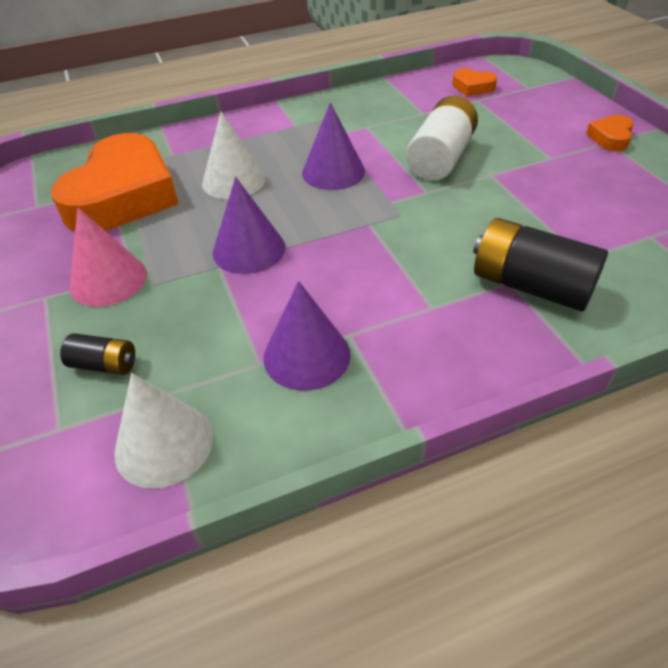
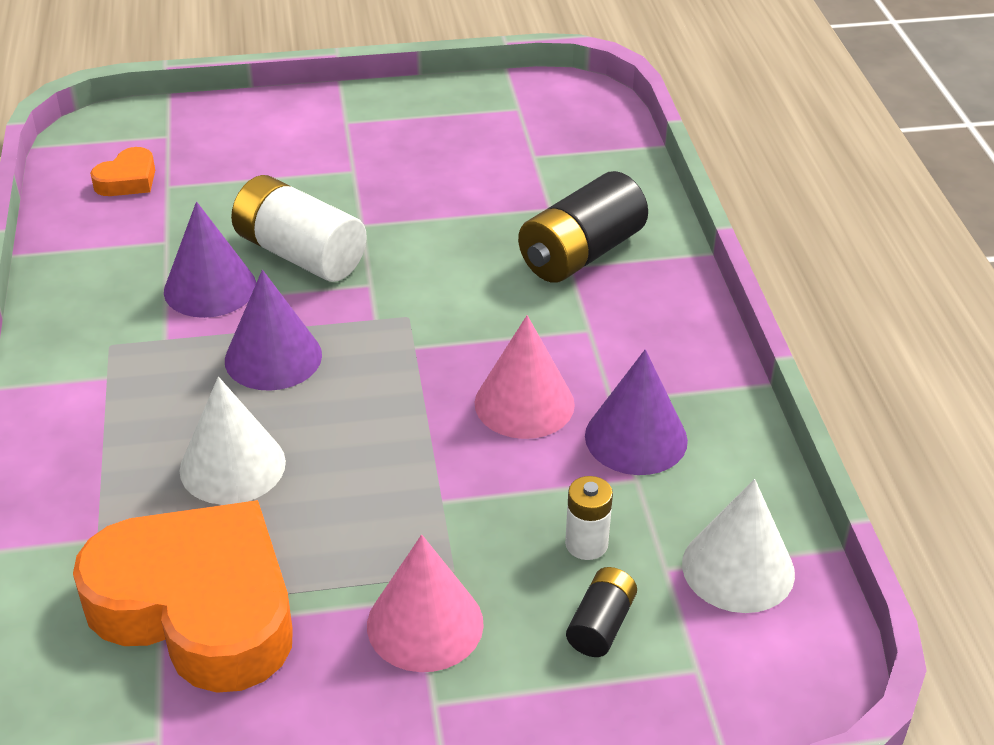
camera: 80 degrees left, 5 degrees down
purple cone [213,177,285,274] -> purple cone moved to [164,202,256,318]
orange heart [586,115,634,152] -> none
none -> pink cone [475,315,575,439]
none -> white battery [565,476,613,560]

